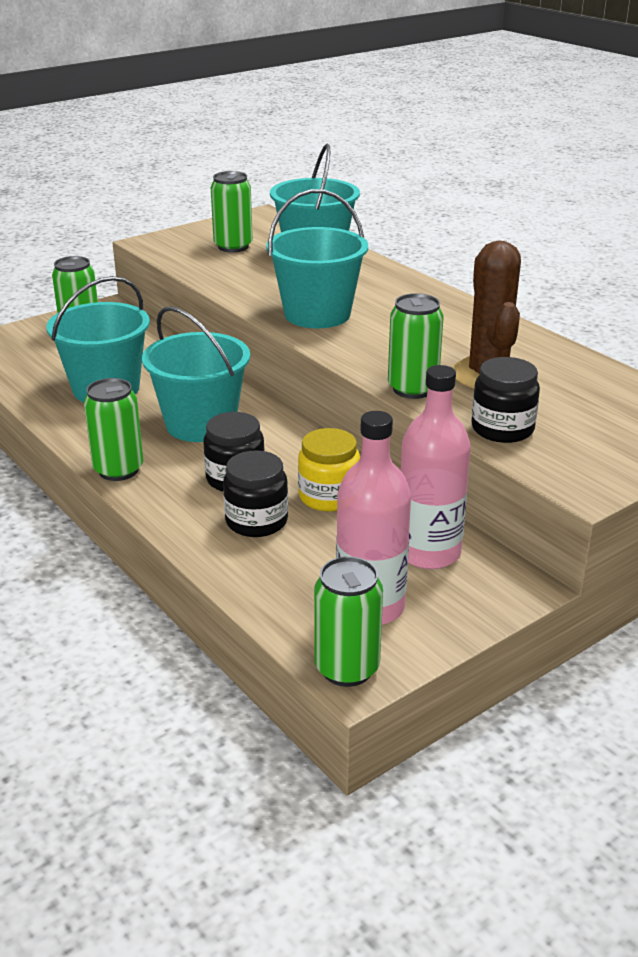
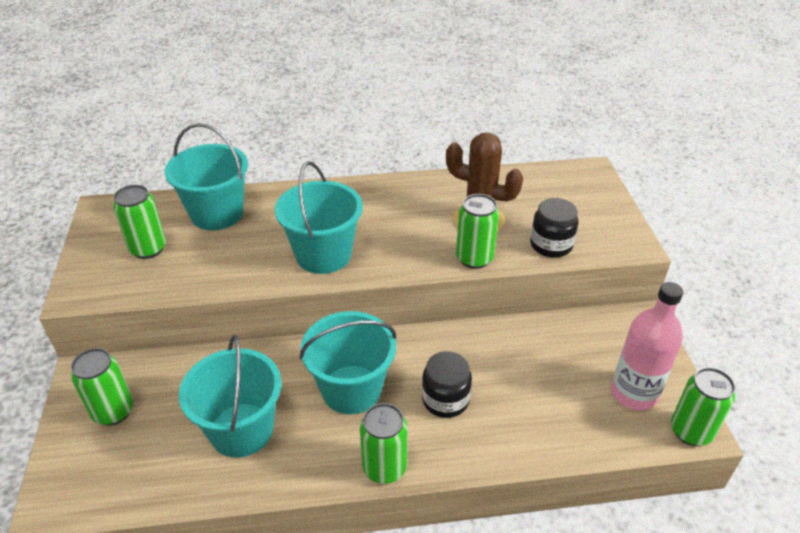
camera: 60 degrees left, 10 degrees up
black jar [223,450,288,537] -> none
yellow jar [298,428,360,512] -> none
pink bottle [401,365,471,569] -> none

